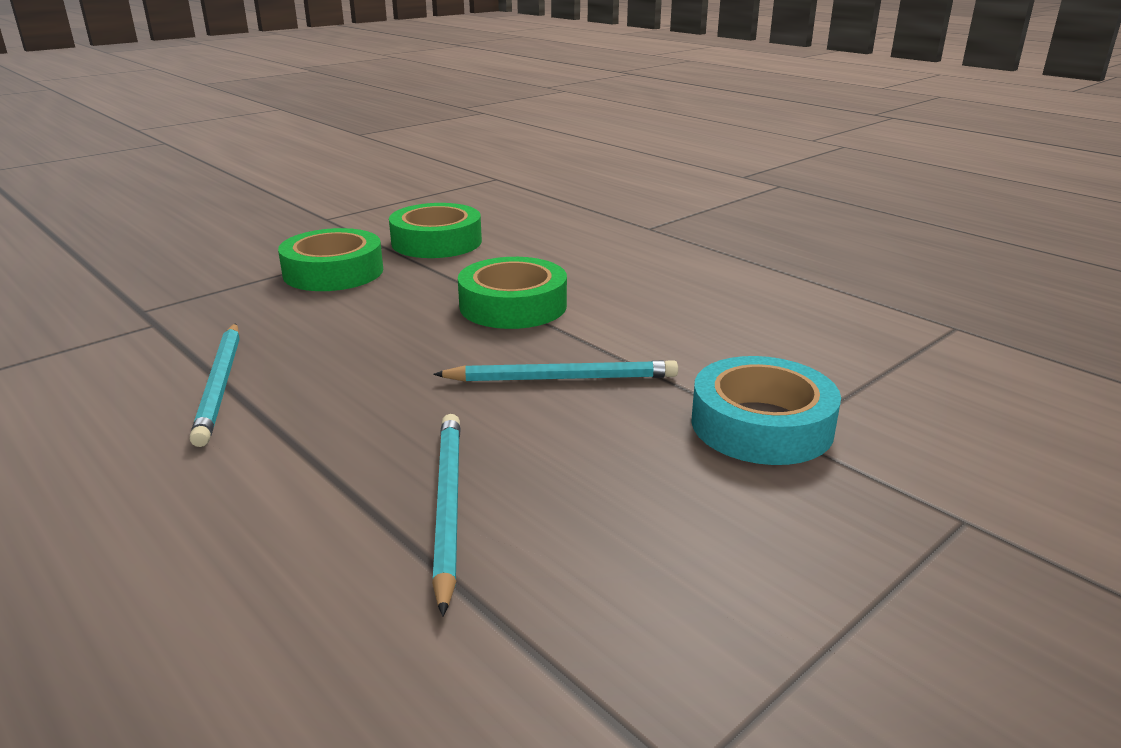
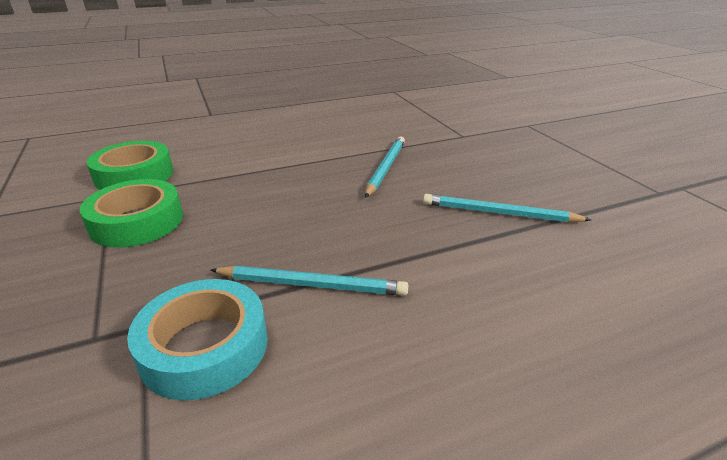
camera: 70 degrees left, 5 degrees up
green tape [458,257,567,329] -> none
turquoise tape [691,356,841,465] -> turquoise tape moved to [127,279,268,401]

